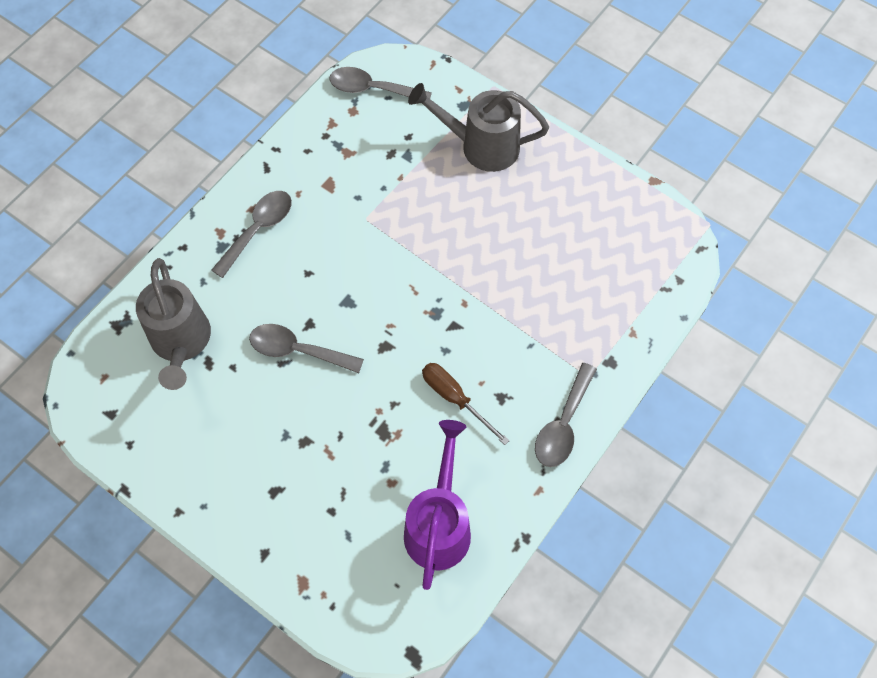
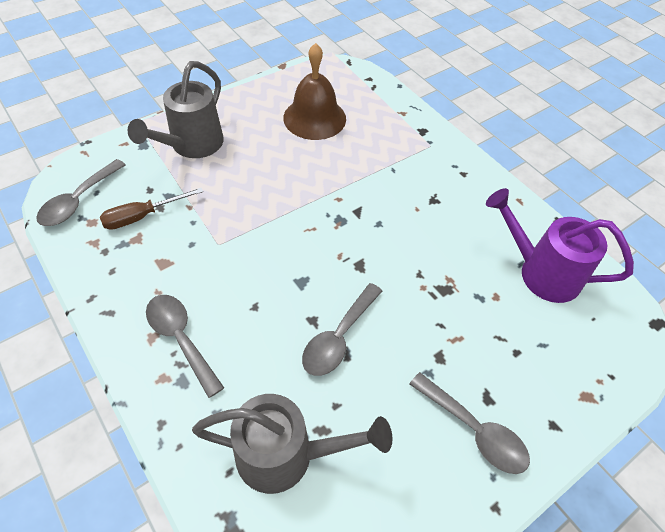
camera: 75 degrees left, 10 degrees down
brown screwdriver [422,363,510,445] -> brown screwdriver moved to [100,188,203,230]
grey spoon [535,363,597,467] -> grey spoon moved to [410,372,530,474]
none -> brown bell [283,43,346,140]

